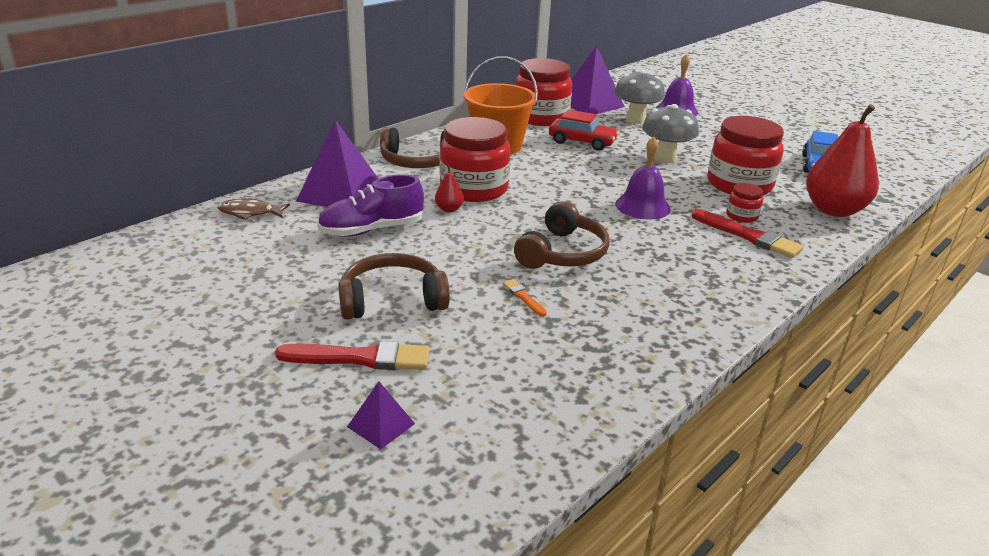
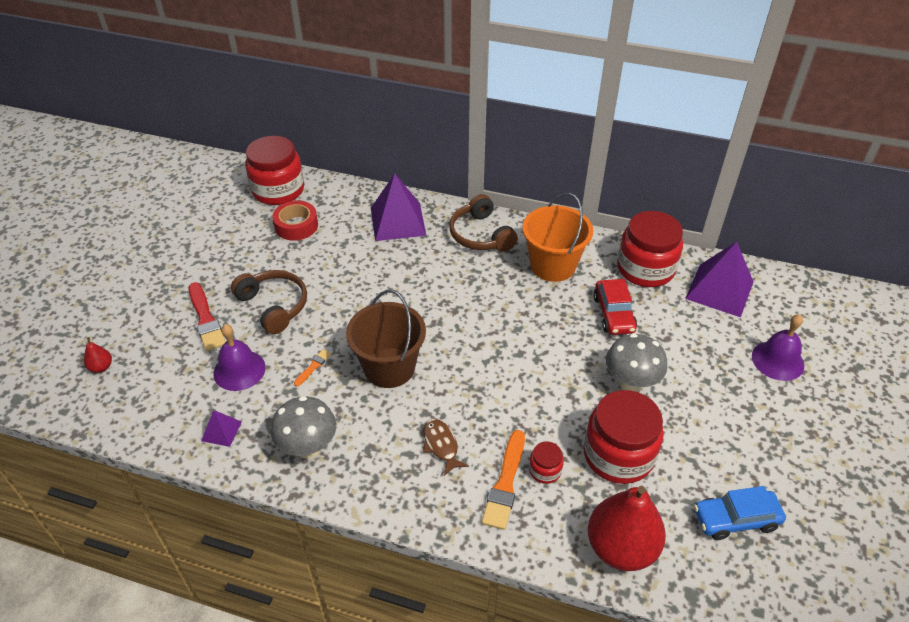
camera: 65 degrees right, 15 degrees up
brown fish [218,199,290,220] -> brown fish moved to [423,419,468,476]
purple shoe [317,174,424,237] -> none
purple pyramid [347,382,415,449] -> purple pyramid moved to [201,410,242,447]
red pear [435,165,464,212] -> red pear moved to [84,337,112,373]
red jar [440,117,510,202] -> red jar moved to [245,136,304,205]
brown headphones [514,201,610,269] -> brown bucket [346,290,426,388]
grey mushroom [614,70,665,124] -> grey mushroom moved to [271,396,336,459]
purple bell [615,137,671,220] -> purple bell moved to [213,324,266,391]
red brush [692,209,804,258] -> orange brush [482,430,525,530]
none -> red tape [273,201,318,241]

